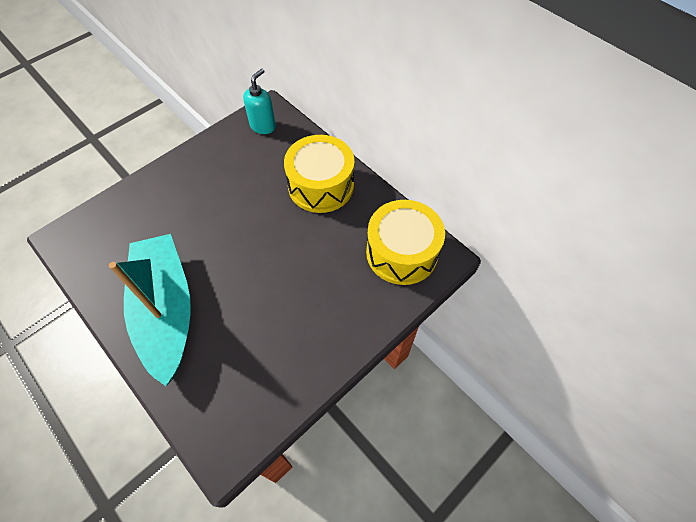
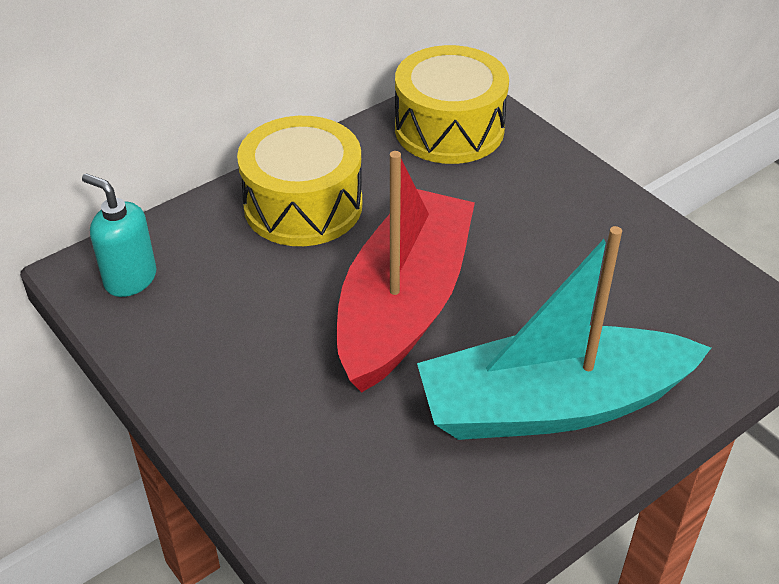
camera: 85 degrees left, 15 degrees down
none -> red boat [337,151,475,393]

